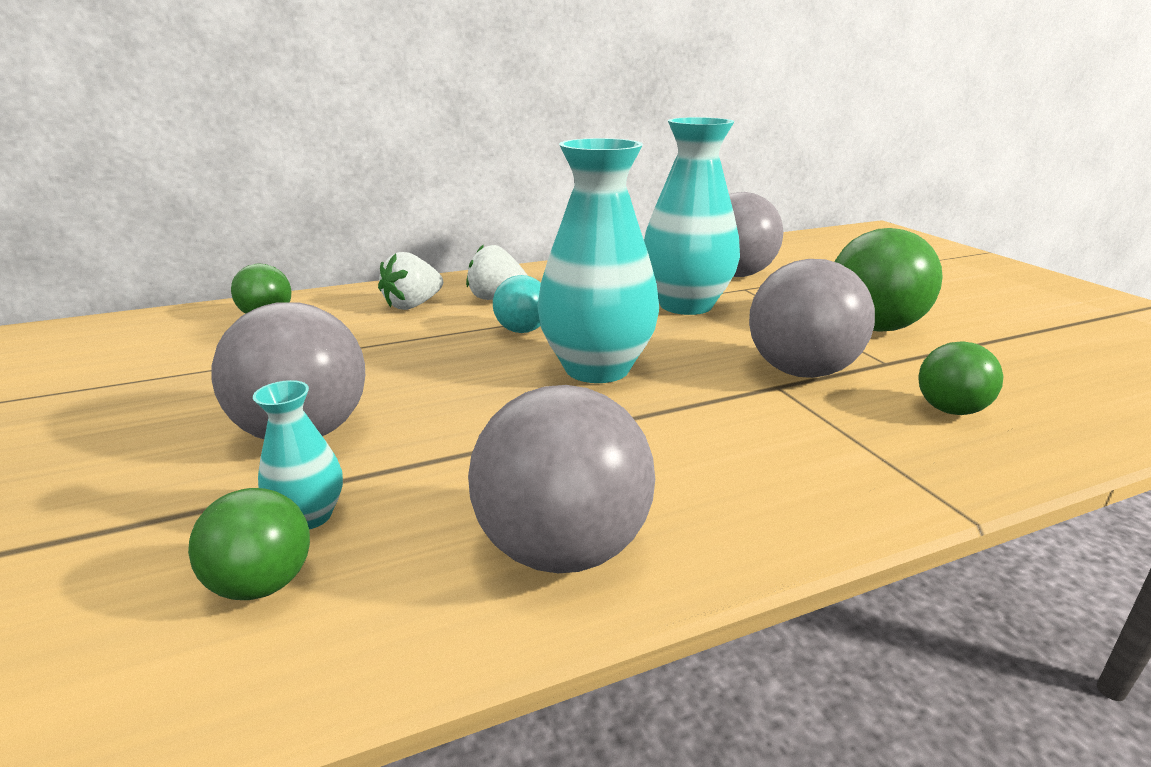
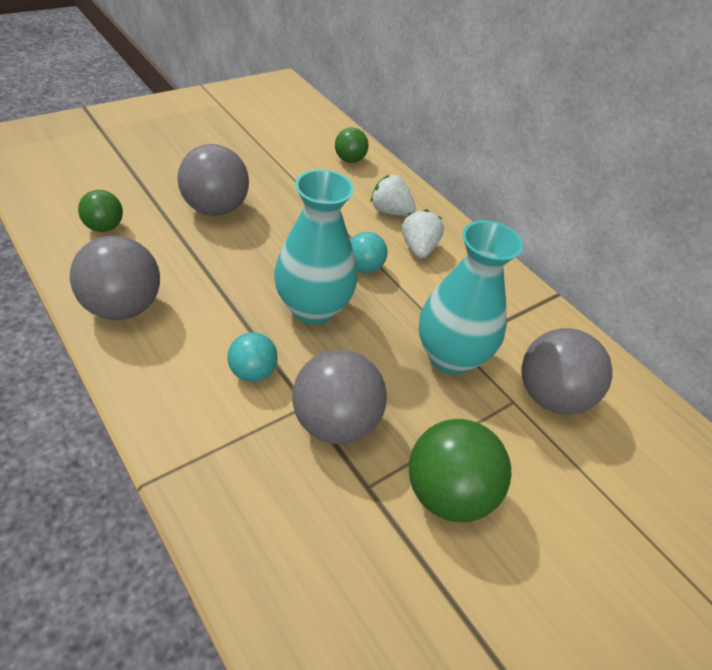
camera: 70 degrees right, 20 degrees up
turquoise vase [253,380,343,529] -> none
green ball [918,341,1003,415] -> none
none -> turquoise ball [227,332,278,382]

